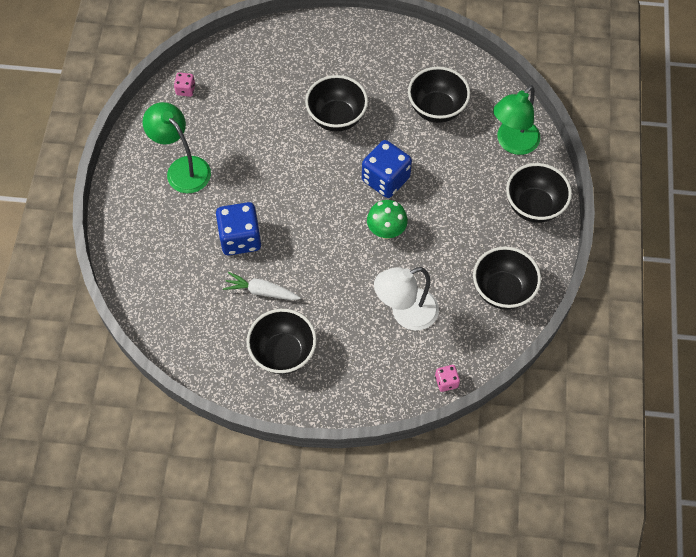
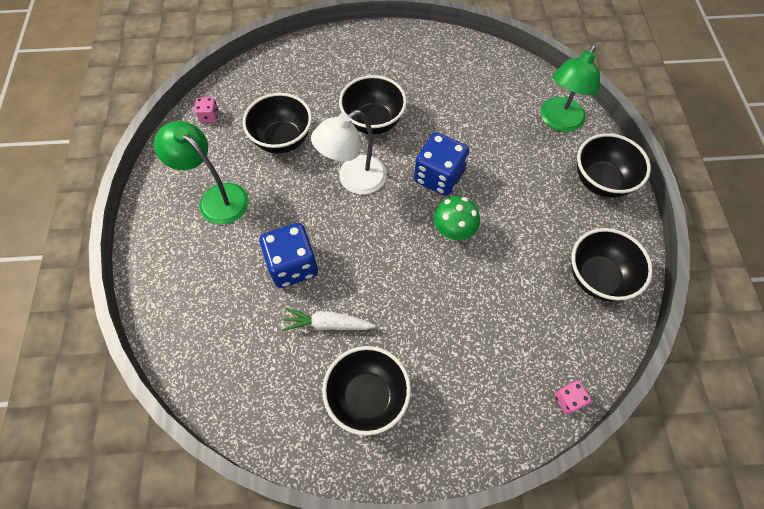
camera: 10 degrees left, 0 degrees up
white lamp [374,267,439,330] -> white lamp moved to [311,110,387,194]
black bowl [408,67,470,123] -> black bowl moved to [242,93,312,154]

